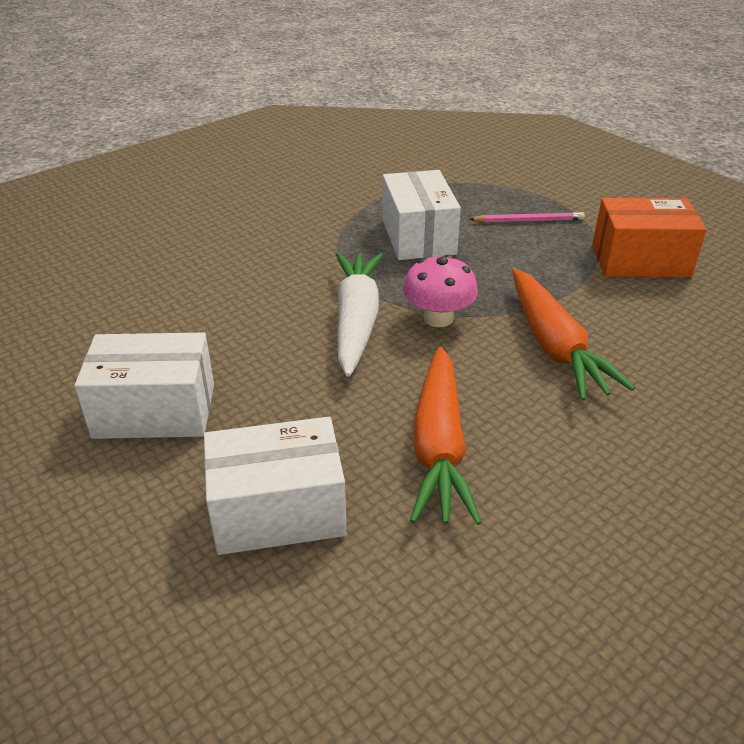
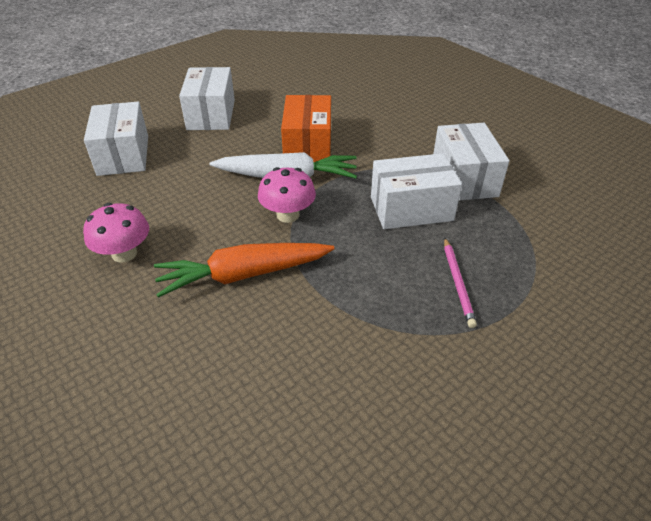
camera: 90 degrees right, 5 degrees up
orange carrot [410,347,482,525] -> none
orange box [592,198,707,277] -> orange box moved to [281,95,331,163]
none -> pink mushroom [83,203,149,263]
none -> white box [433,123,509,200]

